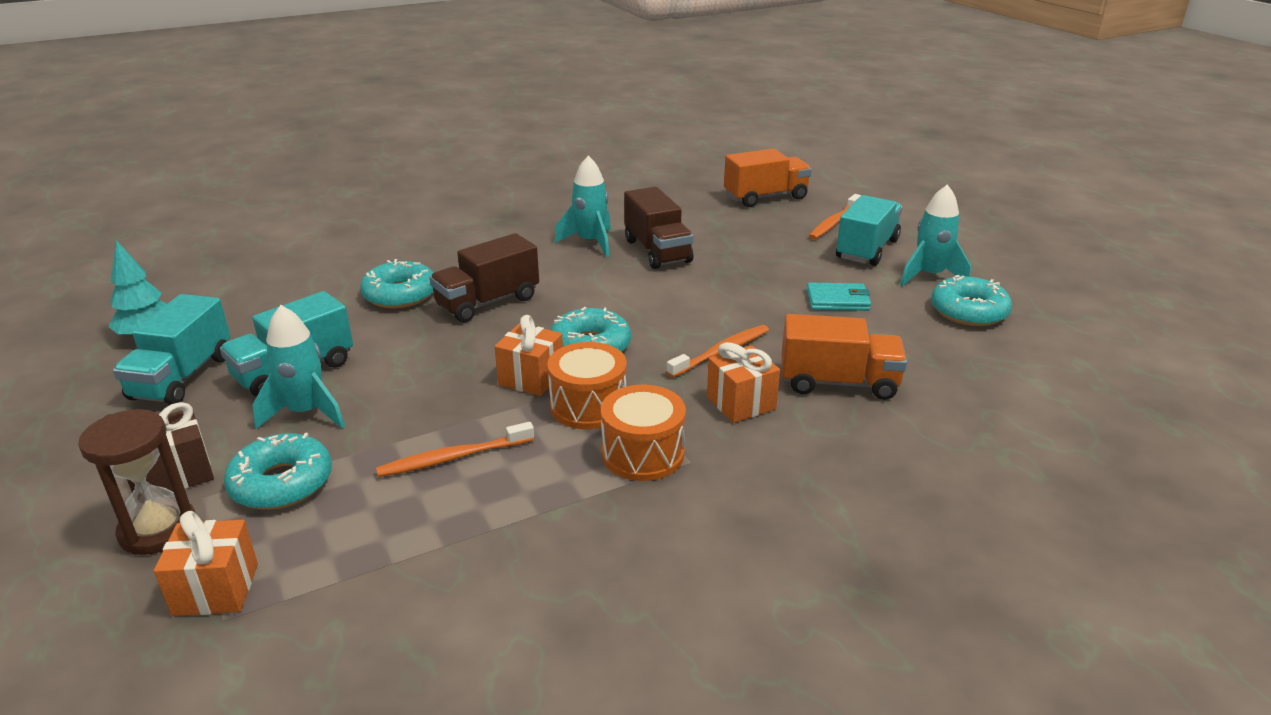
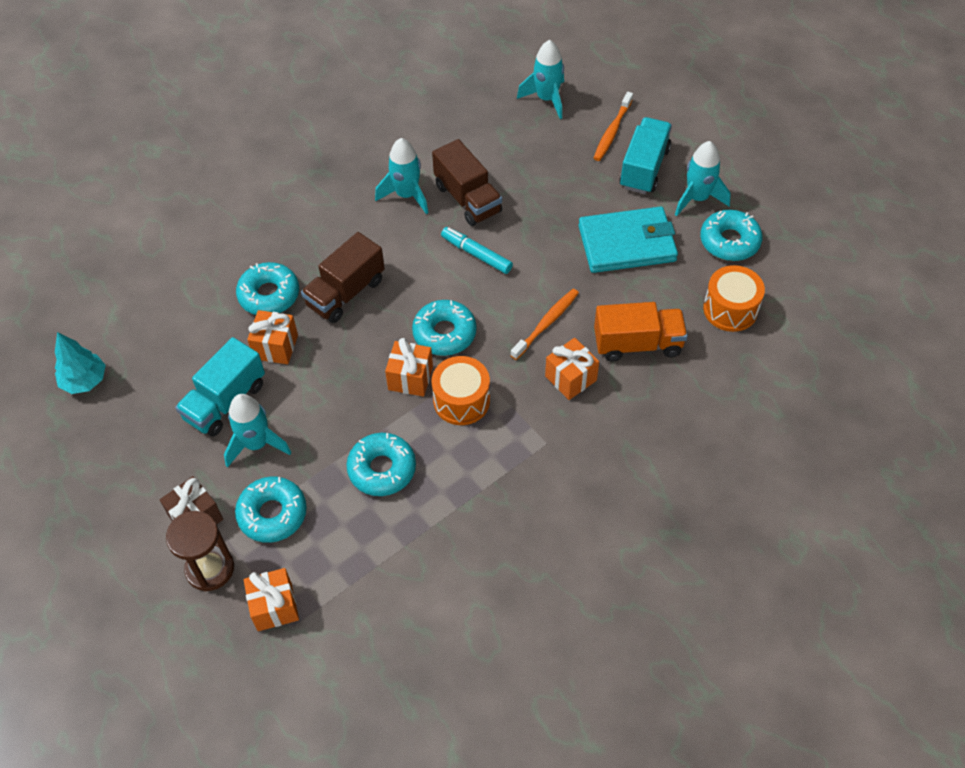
camera: 10 degrees left, 25 degrees up
turquoise truck [113,294,231,405] -> none
orange toothbrush [376,422,534,477] -> turquoise donut [346,433,416,496]
orange drum [601,385,686,481] -> orange drum moved to [703,265,765,332]
orange truck [724,148,812,207] -> turquoise rocket [517,40,564,119]
turquoise wallet [807,282,871,311] -> turquoise wallet [578,206,678,273], size x1.85
none -> orange gift [247,310,298,364]
none -> turquoise marker [441,227,513,274]

